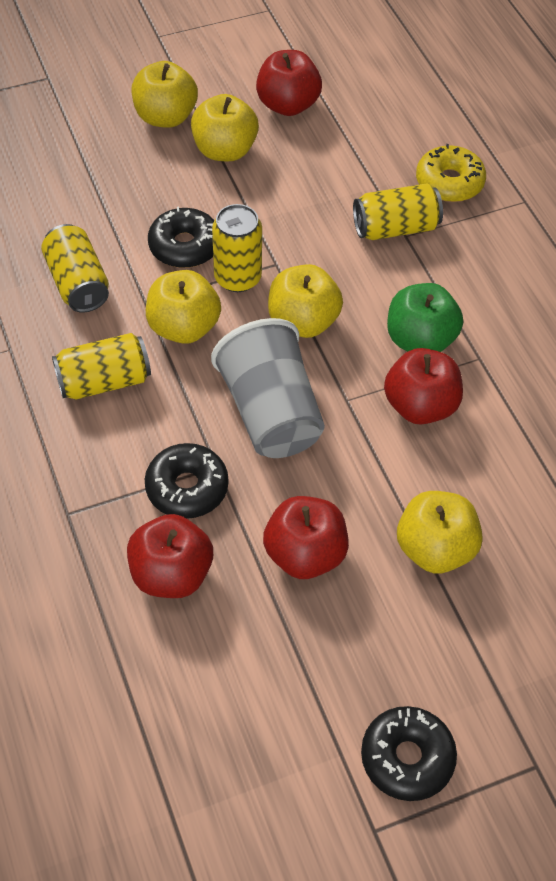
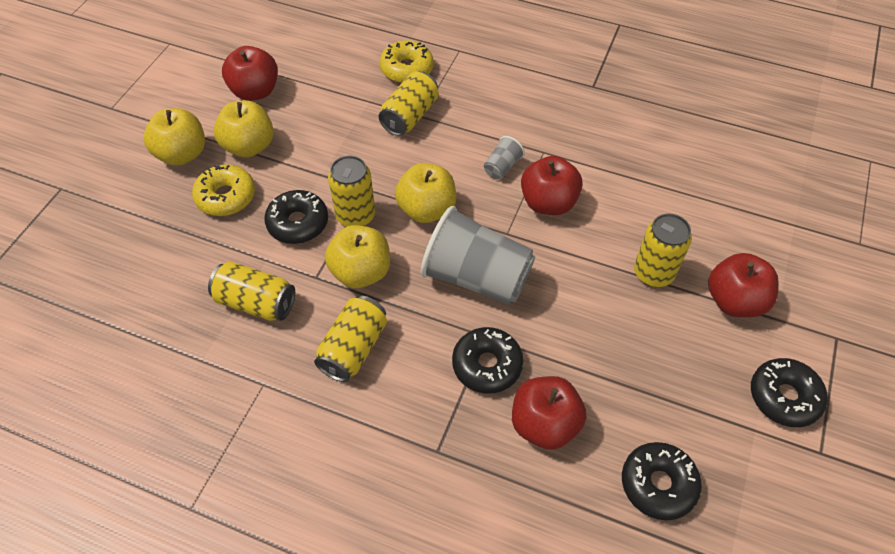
camera: 45 degrees left, 0 degrees up
red apple [263,496,349,579] -> red apple moved to [708,253,779,317]
green apple [387,283,463,352] -> grey cup [484,136,525,179]
yellow apple [397,491,483,573] -> yellow can [634,214,692,287]
none -> yellow donut [192,164,255,216]
none -> black donut [622,442,702,520]

